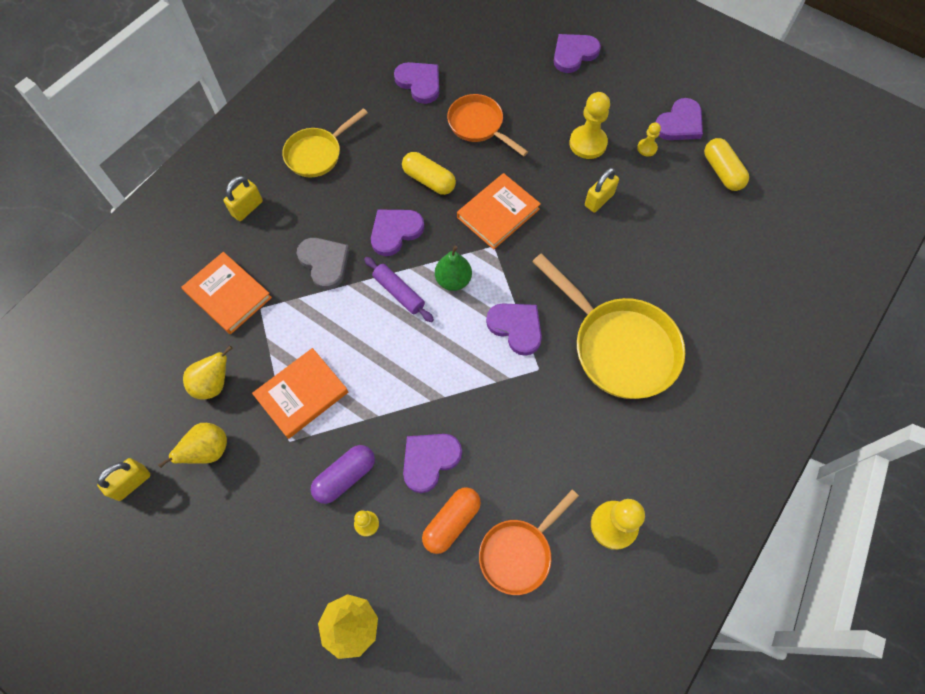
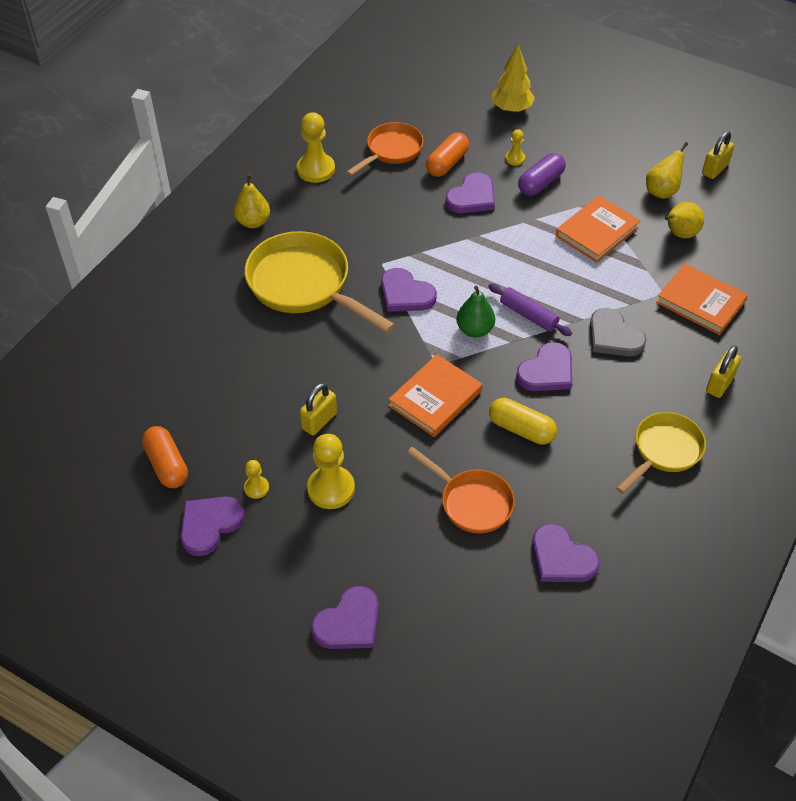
camera: 175 degrees right, 15 degrees down
yellow capsule [704,138,749,191] -> orange capsule [142,426,188,488]
none -> yellow pear [234,174,270,228]

